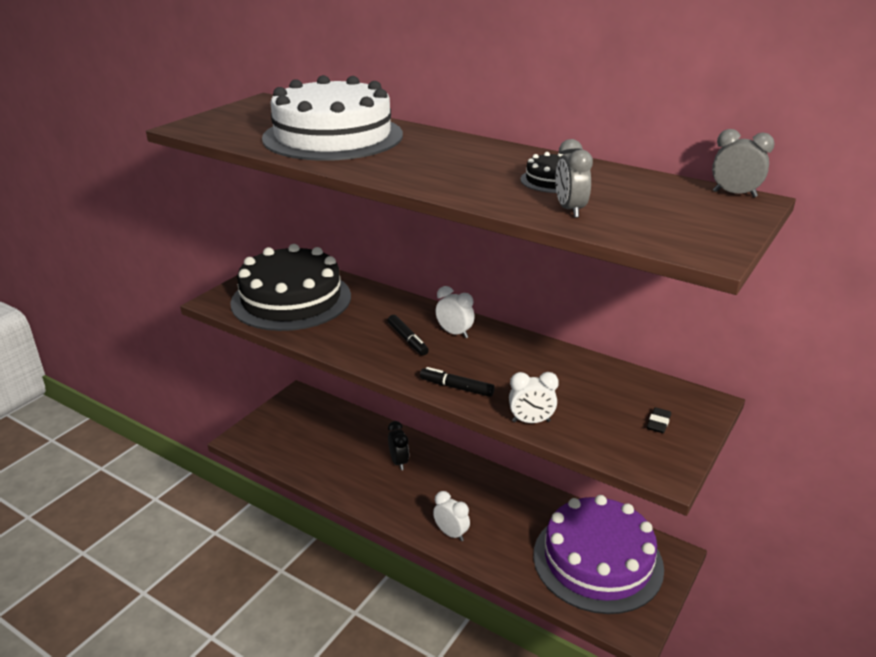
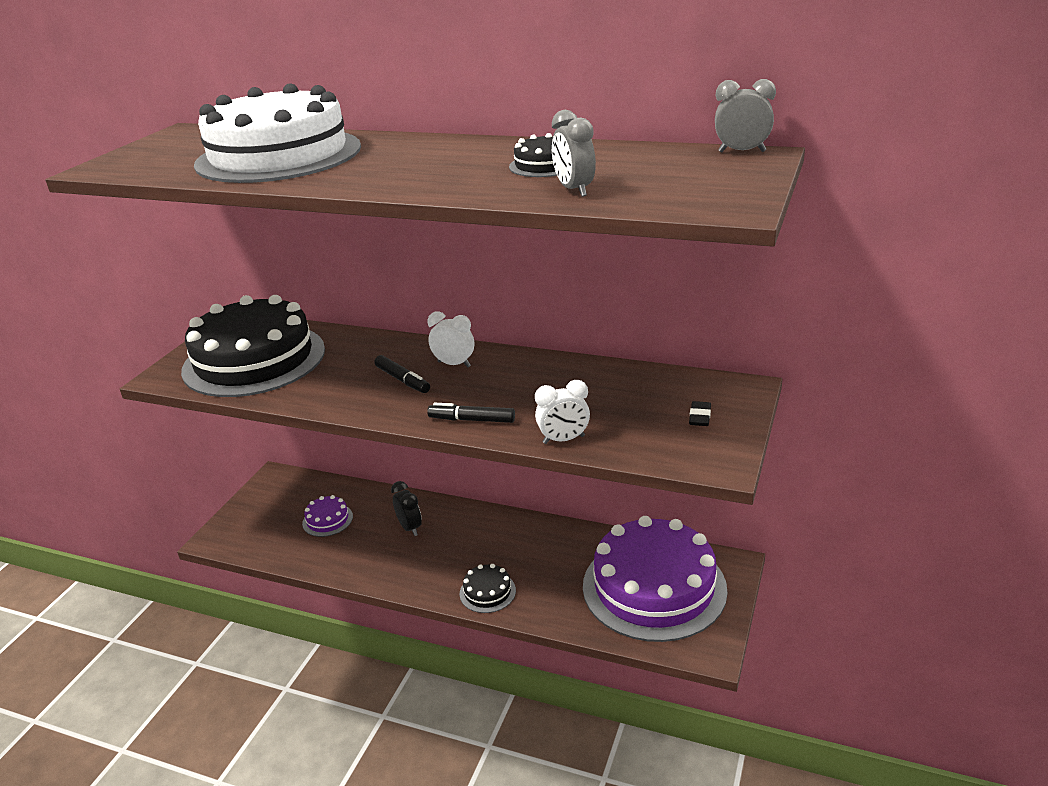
camera: 10 degrees left, 0 degrees up
white clock [433,491,470,541] -> black cake [460,564,516,613]
none -> purple cake [302,495,353,537]

